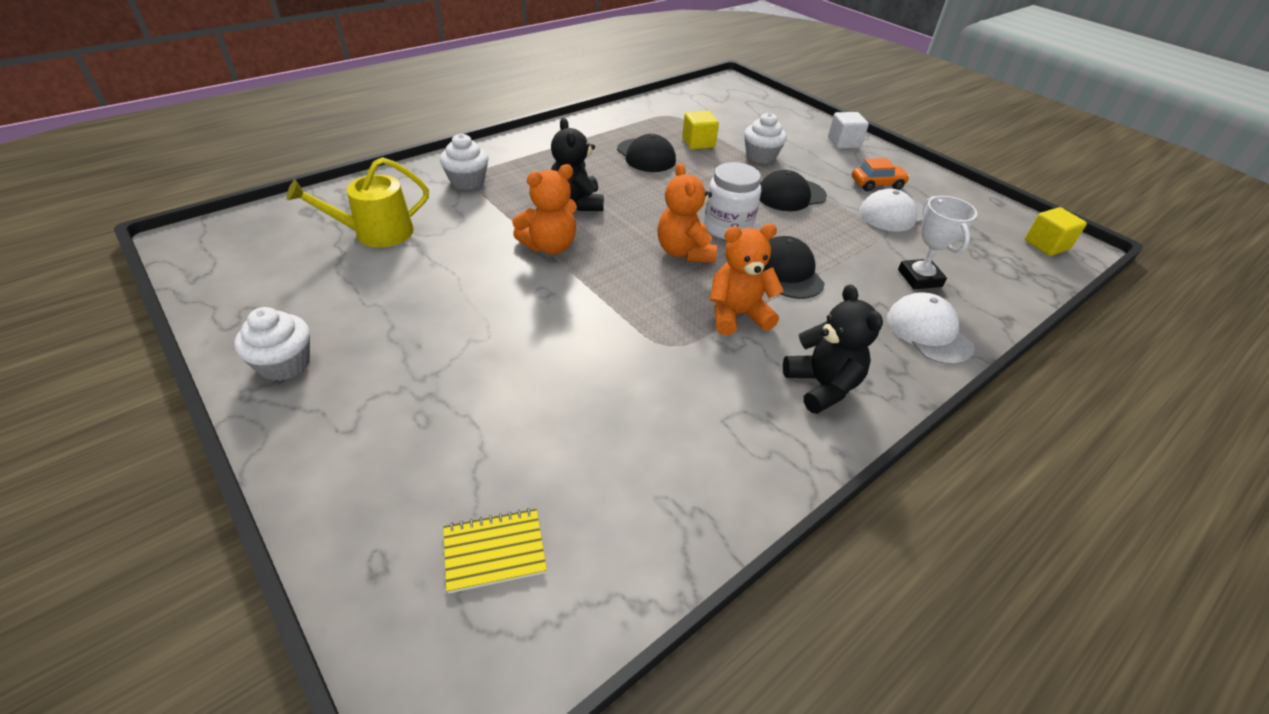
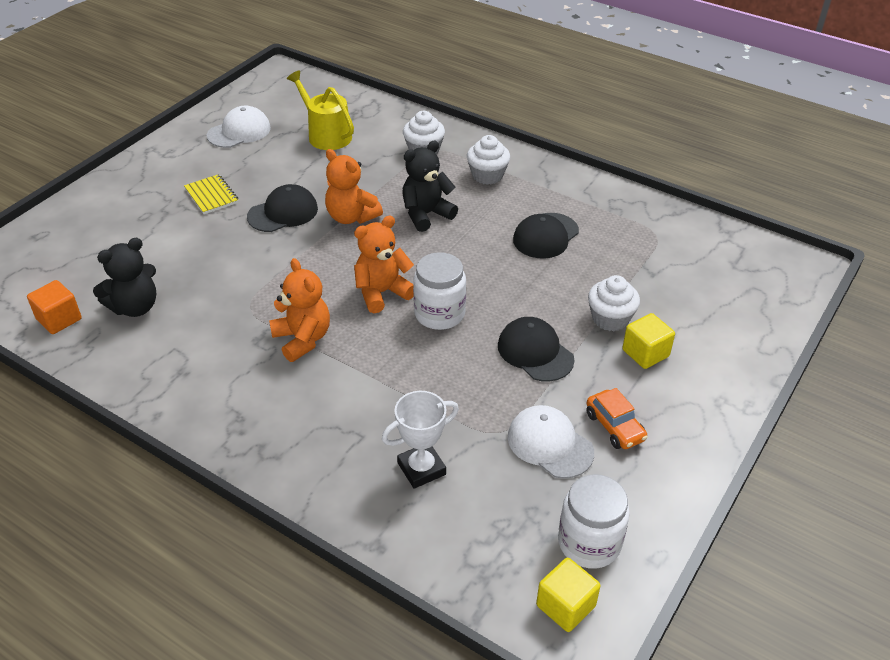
camera: 75 degrees right, 0 degrees up
white cupcake [234,307,310,381] -> white cupcake moved to [467,135,510,185]
yellow notebook [443,508,547,594] -> yellow notebook moved to [184,174,238,214]
yellow cube [682,111,719,149] -> yellow cube moved to [622,313,675,369]
black cap [763,236,825,299] -> black cap moved to [247,184,318,232]
black teddy bear [783,284,883,414] -> black teddy bear moved to [93,238,156,317]
white cube [828,112,869,149] -> none
white cap [887,292,974,365] -> white cap moved to [207,106,271,148]
none -> orange cube [27,280,82,334]
none -> white jar [558,474,630,569]

